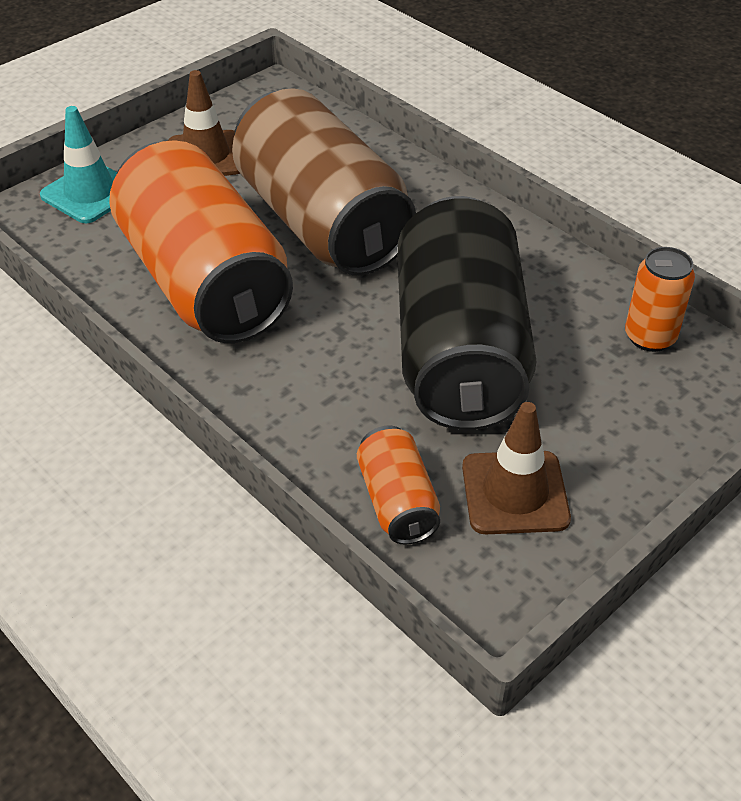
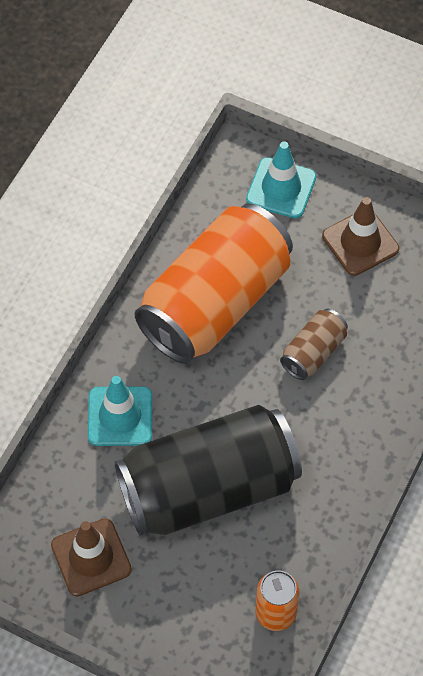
camera: 70 degrees right, 15 degrees up
brown can [232,88,416,275] -> brown can [280,309,348,380], size x0.44
orange can [357,425,440,545] -> none
none -> turquoise traffic cone [88,376,152,446]

